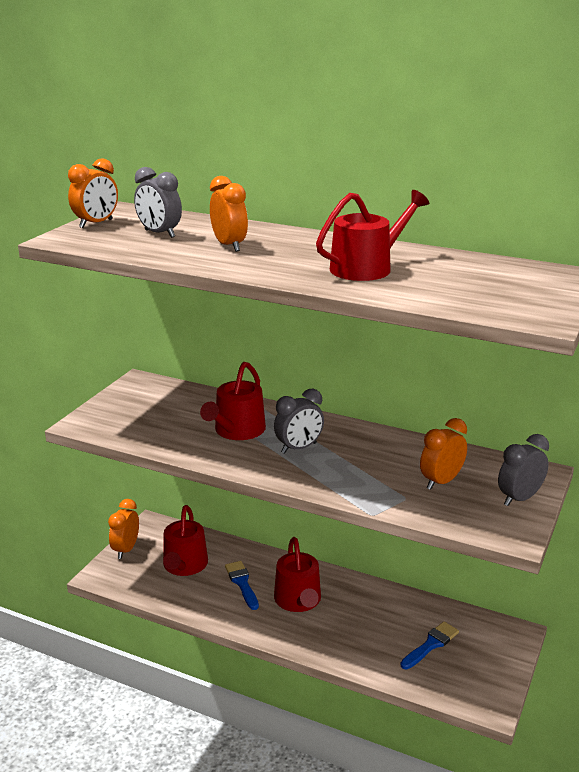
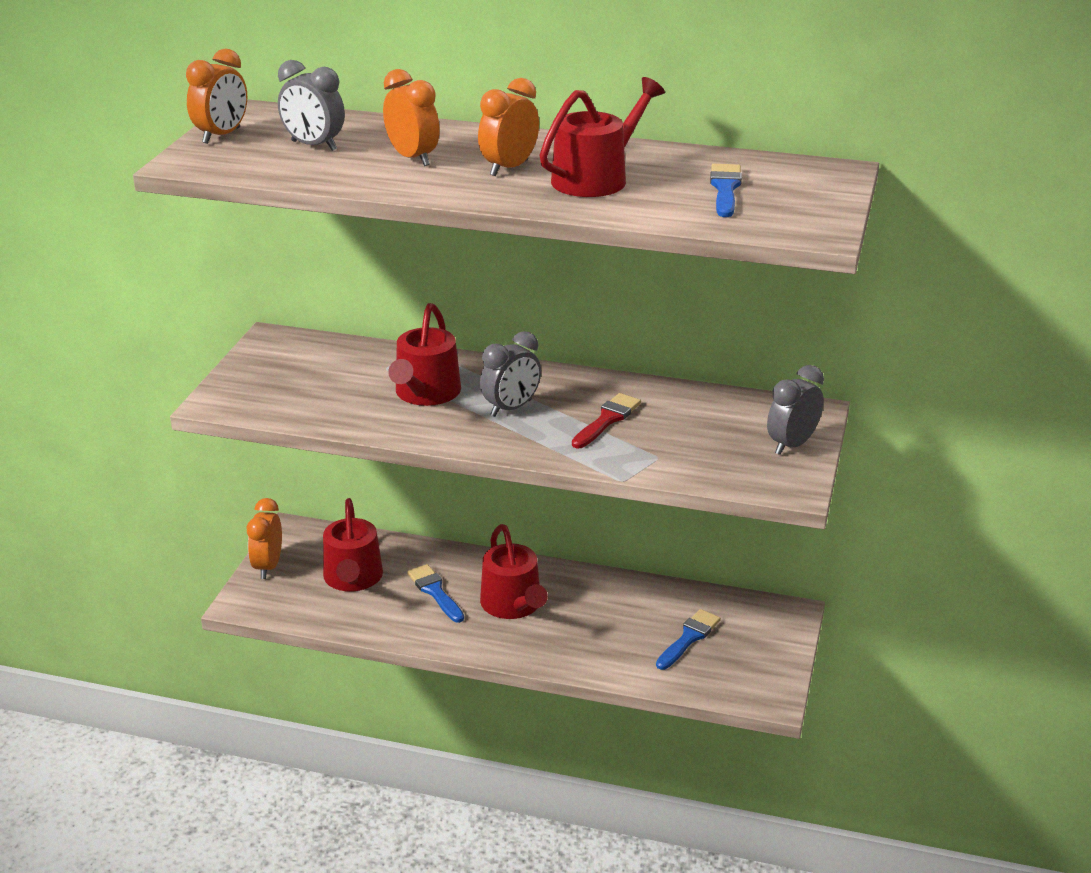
camera: 10 degrees left, 5 degrees up
orange clock [420,418,467,490] -> orange clock moved to [478,78,539,176]
none -> red brush [572,393,641,448]
none -> blue brush [710,164,742,217]

